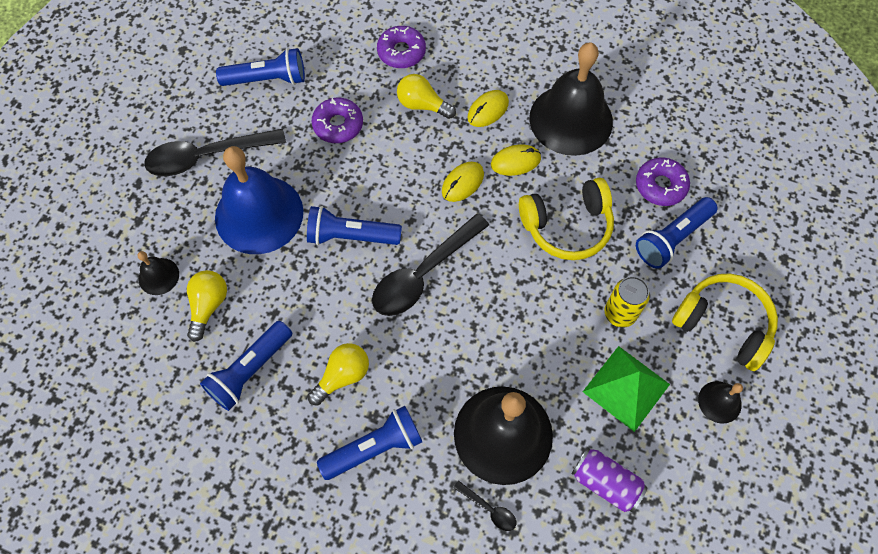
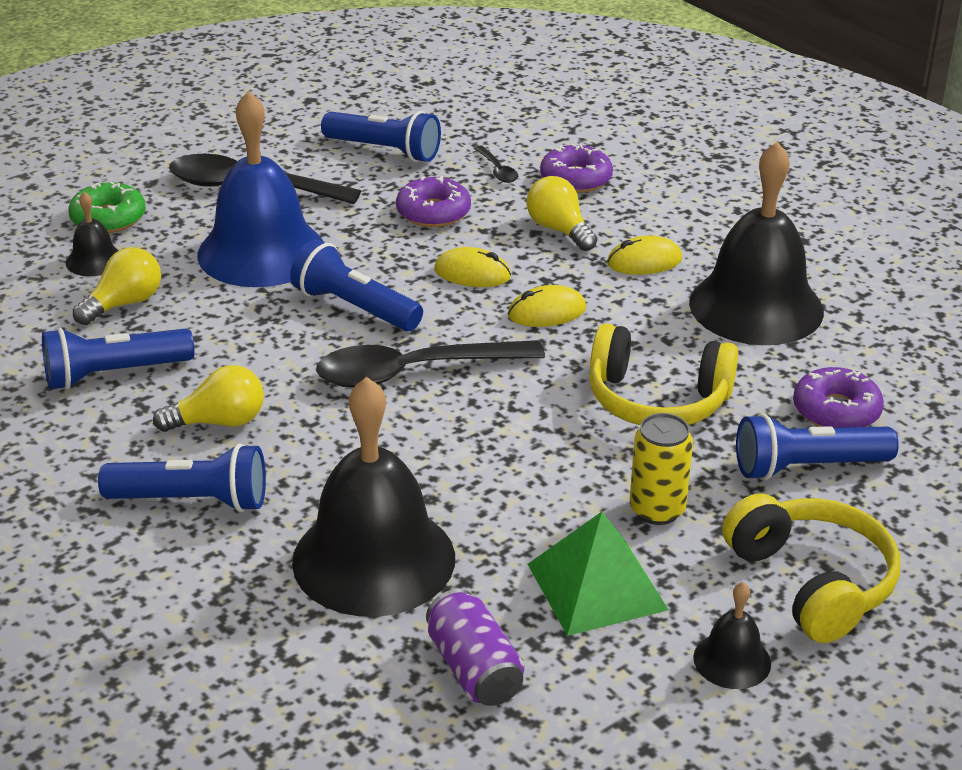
camera: 30 degrees right, 30 degrees down
black spoon [453,480,516,531] -> black spoon moved to [474,146,518,183]
yellow mouse [491,144,541,176] -> yellow mouse moved to [434,247,511,287]
none -> green donut [68,182,146,233]

